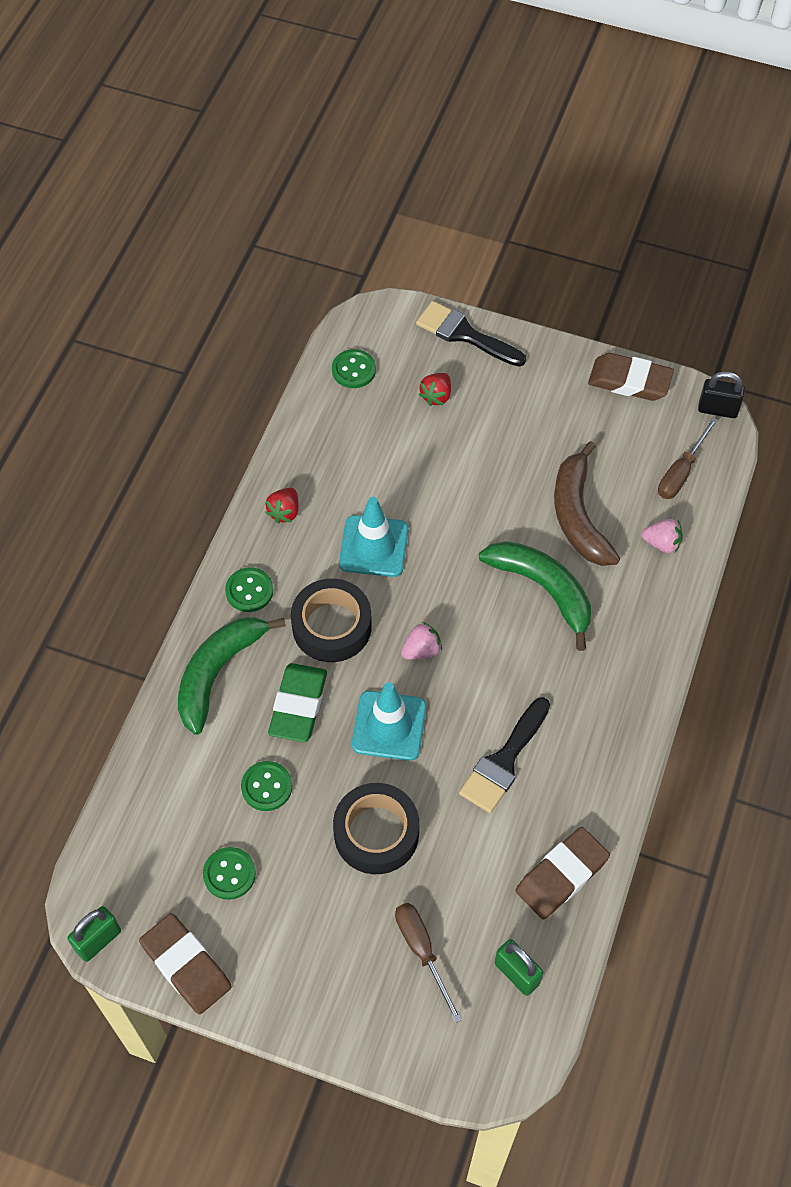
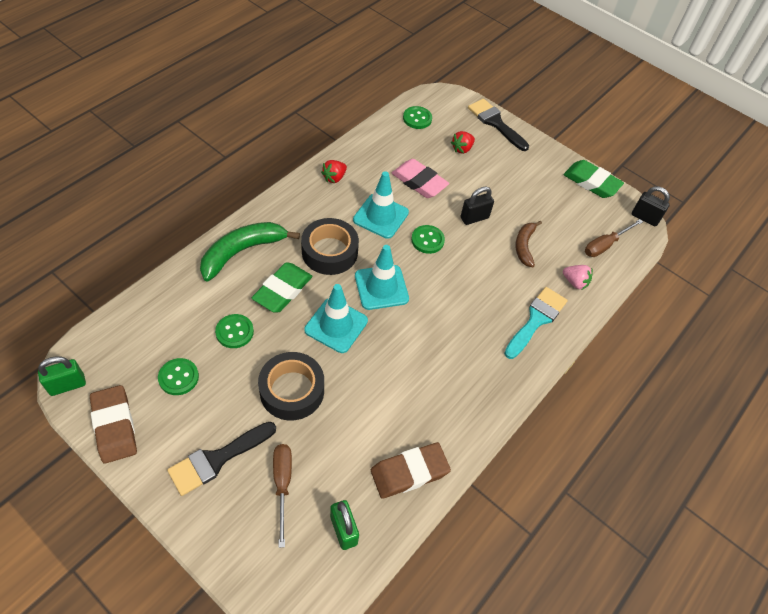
camera: 15 degrees right, 5 degrees down
green button [225,567,273,612] -> green button moved to [411,225,445,254]
pink strawberry [401,622,442,659] -> turquoise traffic cone [355,245,409,310]
black brush [459,697,550,813] -> black brush moved to [167,422,276,496]
green banana [479,541,591,651] -> none
brown banana [554,441,620,566] -> brown banana [515,221,542,267], size x0.60
brown eraser [588,353,674,401] -> green eraser [564,160,624,198]
none -> pink eraser [392,159,449,198]
none -> black padlock [461,186,494,225]
none -> turquoise brush [504,287,568,359]

